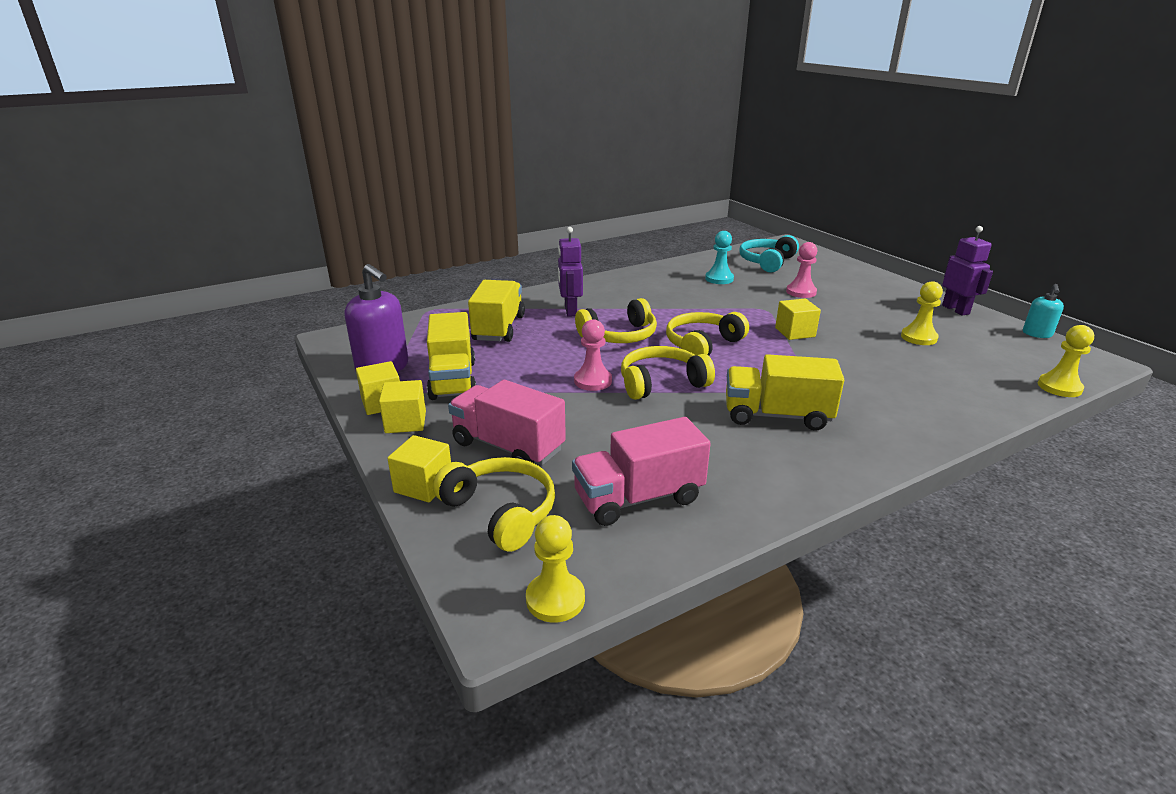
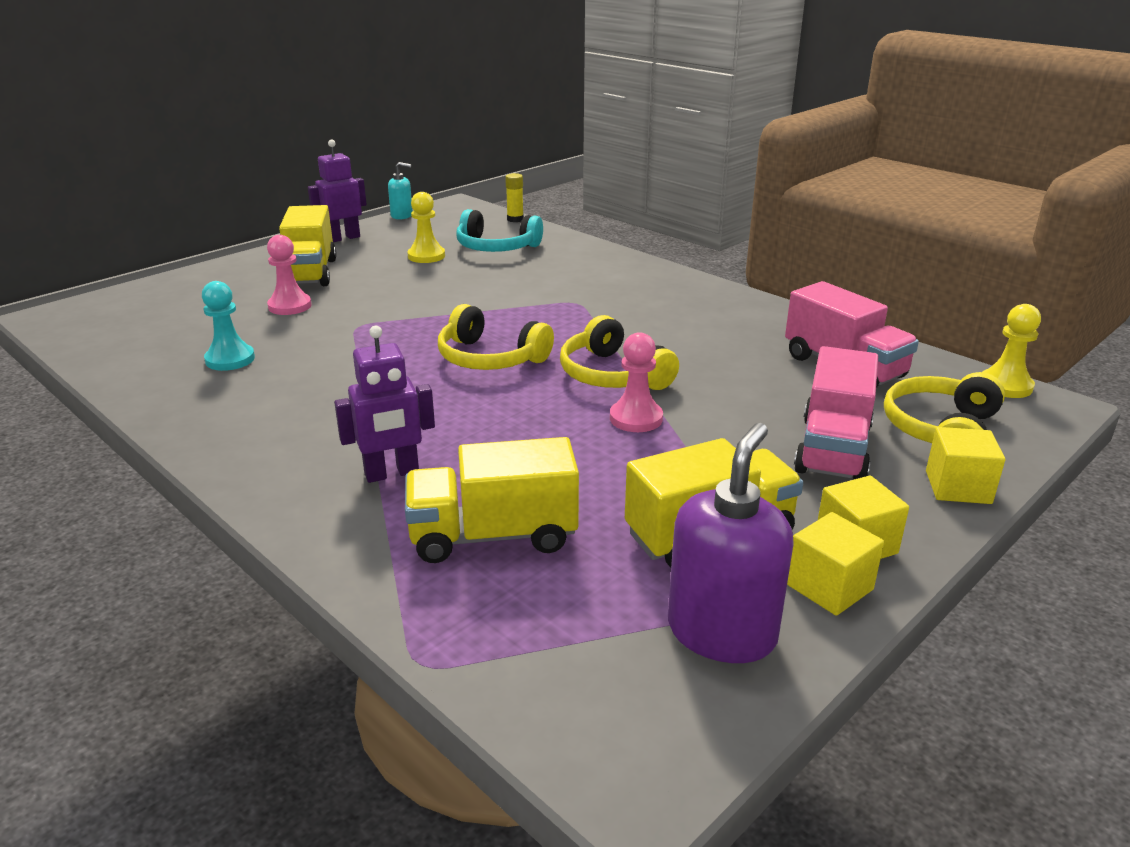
camera: 105 degrees left, 0 degrees up
yellow headphones [575,298,657,343] -> none
yellow truck [726,354,844,431] -> yellow truck moved to [279,205,336,286]
turquoise headphones [739,235,799,272] -> turquoise headphones moved to [457,209,543,252]
yellow cube [775,299,821,340] -> none
yellow pawn [1038,325,1094,397] -> yellow glue stick [505,173,524,222]

